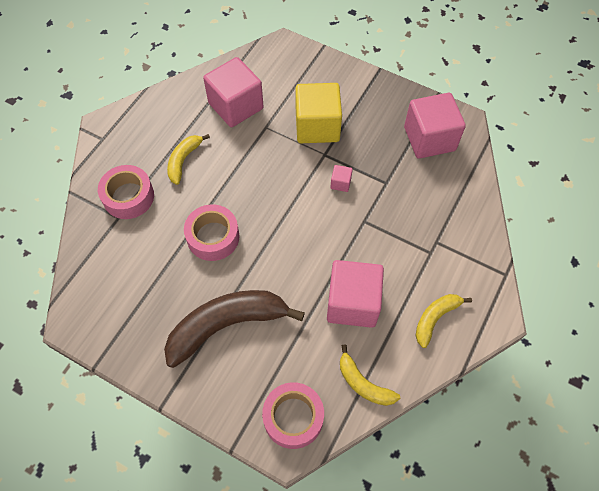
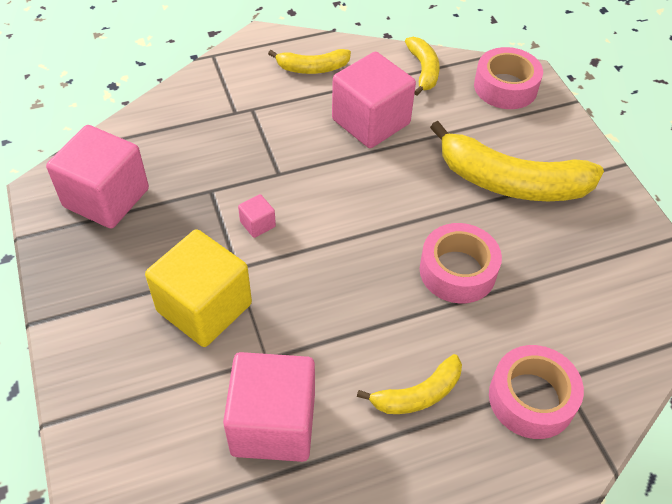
camera: 140 degrees left, 10 degrees down
brown banana [164,290,305,368] -> yellow banana [430,121,604,201]

